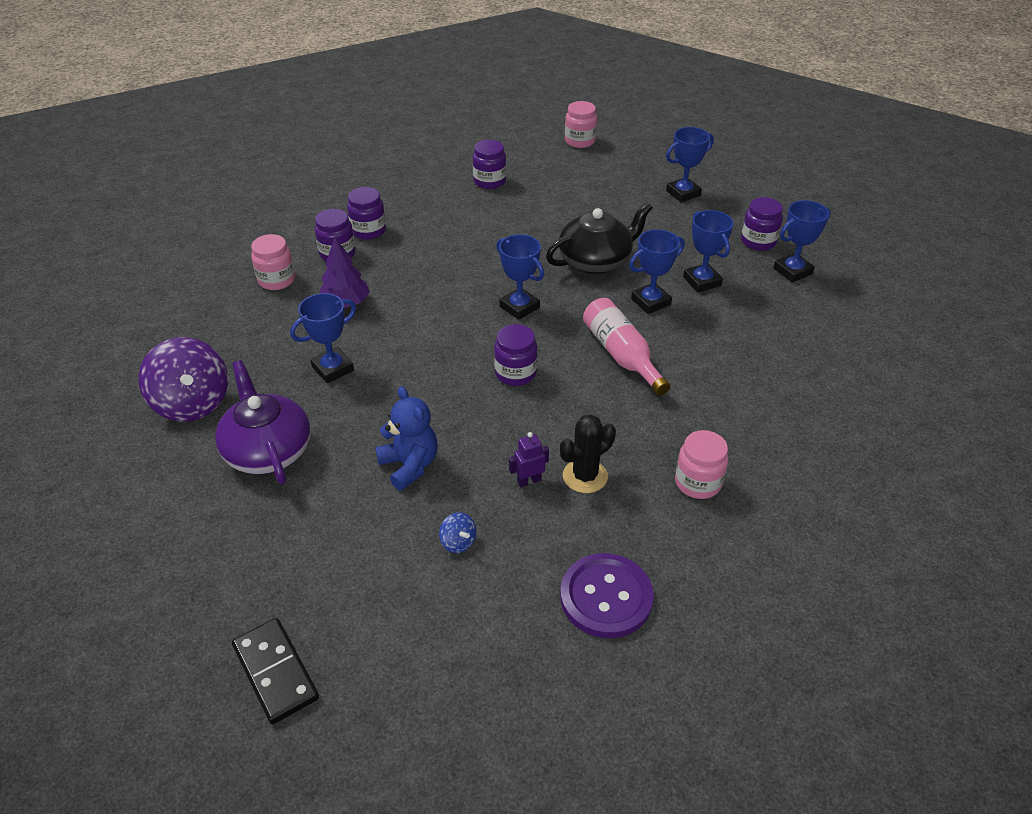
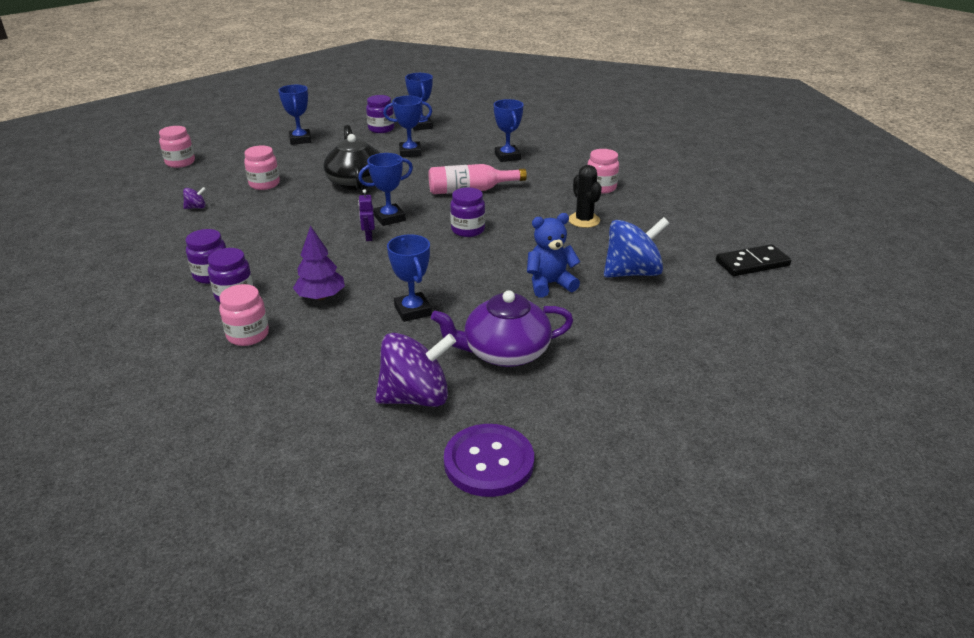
camera: 75 degrees left, 10 degrees down
black domino [232,618,319,724] -> black domino moved to [716,244,791,276]
blue spinning top [439,512,476,553] -> blue spinning top [604,217,670,278], size x2.36
purple jar [472,140,506,189] -> purple spinning top [183,187,206,209]
purple robot [509,432,549,487] -> purple robot moved to [358,189,375,241]
purple button [560,553,654,638] -> purple button moved to [444,424,534,497]
blue trophy [629,229,685,314] -> blue trophy moved to [494,99,524,162]
none -> pink jar [244,146,280,190]

